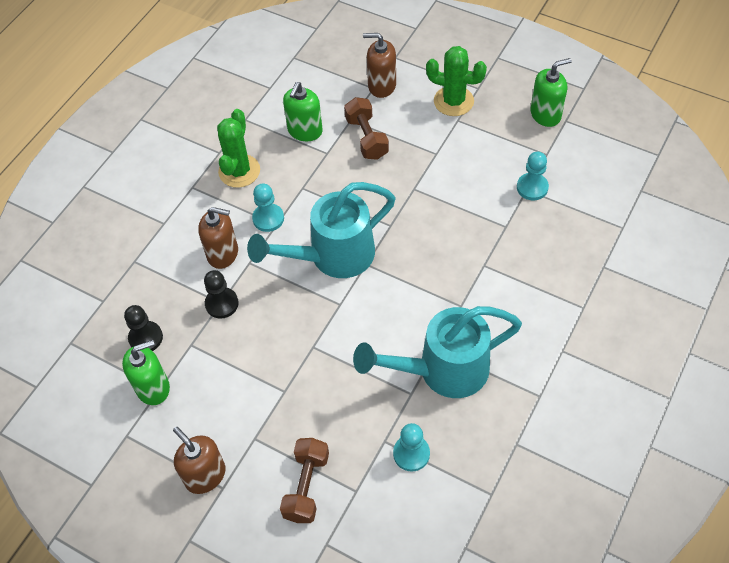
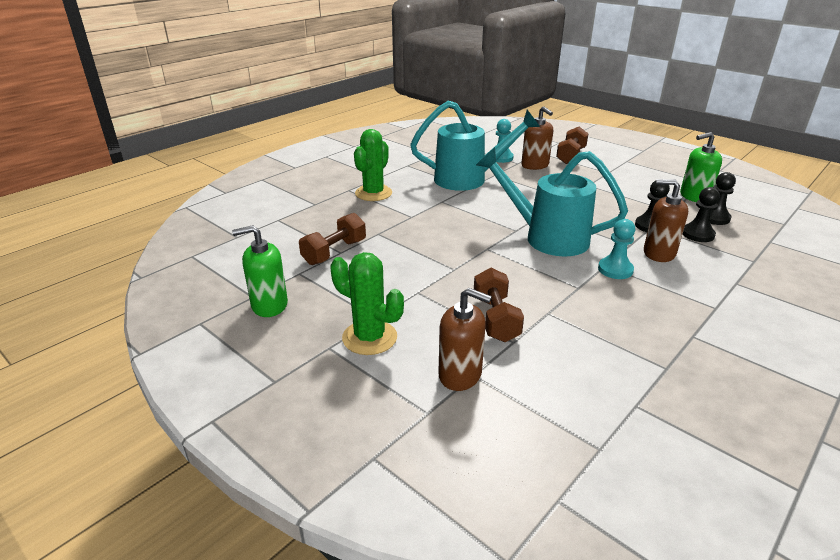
camera: 170 degrees left, 25 degrees down
brown soap dispenser [173,427,225,494] -> brown soap dispenser moved to [521,106,553,170]
green cactus [217,109,260,188] -> green cactus moved to [354,129,392,201]
turquoise watering can [247,182,395,278] -> turquoise watering can turned 135 degrees counterclockwise [476,147,628,256]
green soap dispenser [283,82,323,141] -> none
turquoise pawn [517,152,549,200] -> brown dumbbell [299,213,366,265]
none -> black pawn [683,187,720,242]

